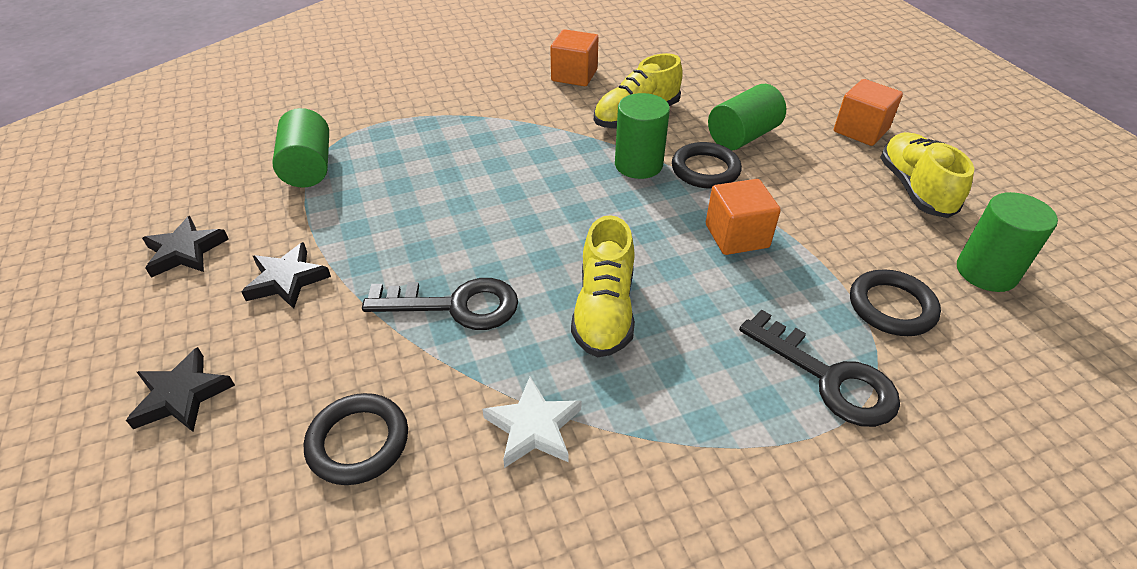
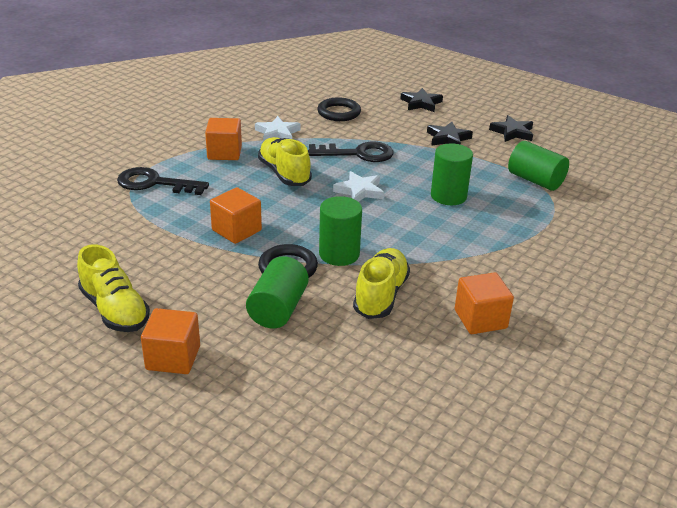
camera: 145 degrees right, 10 degrees down
black key [362,278,518,330] -> black key turned 150 degrees counterclockwise [308,142,394,162]
black ring [850,269,941,336] -> none
green cylinder [957,192,1058,292] -> green cylinder moved to [431,143,473,205]
none -> orange cube [205,118,242,160]
none -> white star [333,171,384,202]

